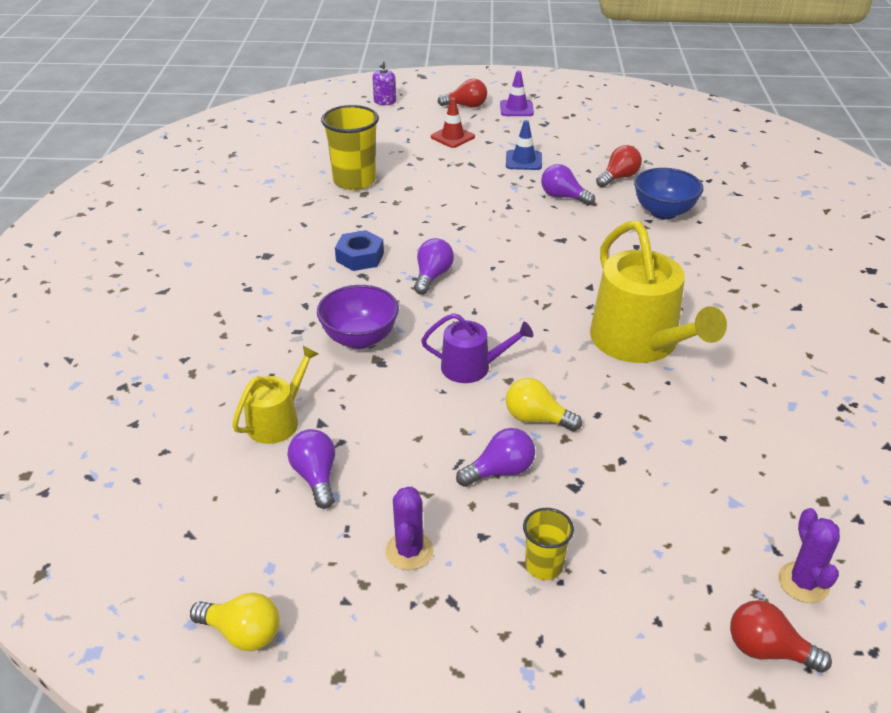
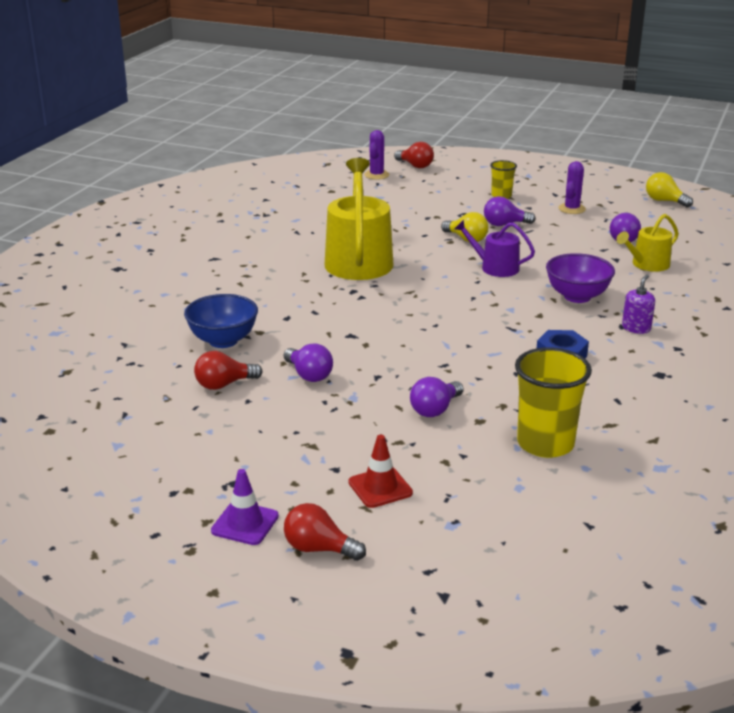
camera: 160 degrees left, 10 degrees down
purple soap dispenser [372,60,396,105] -> purple soap dispenser moved to [622,274,655,334]
purple light bulb [414,238,454,295] -> purple light bulb moved to [410,377,464,417]
blue traffic cone [506,120,542,170] -> none

